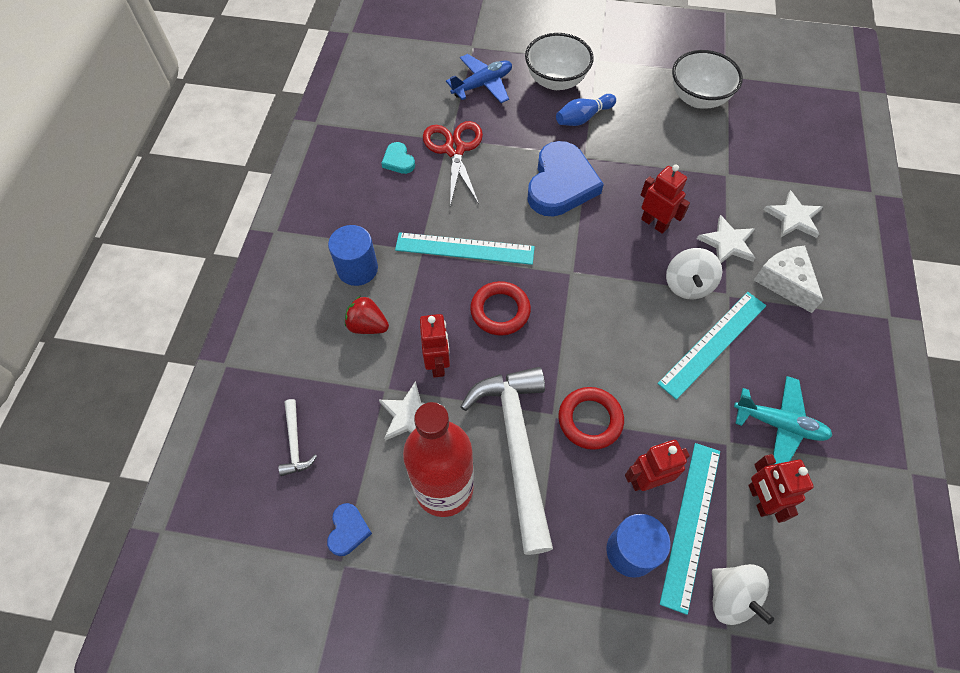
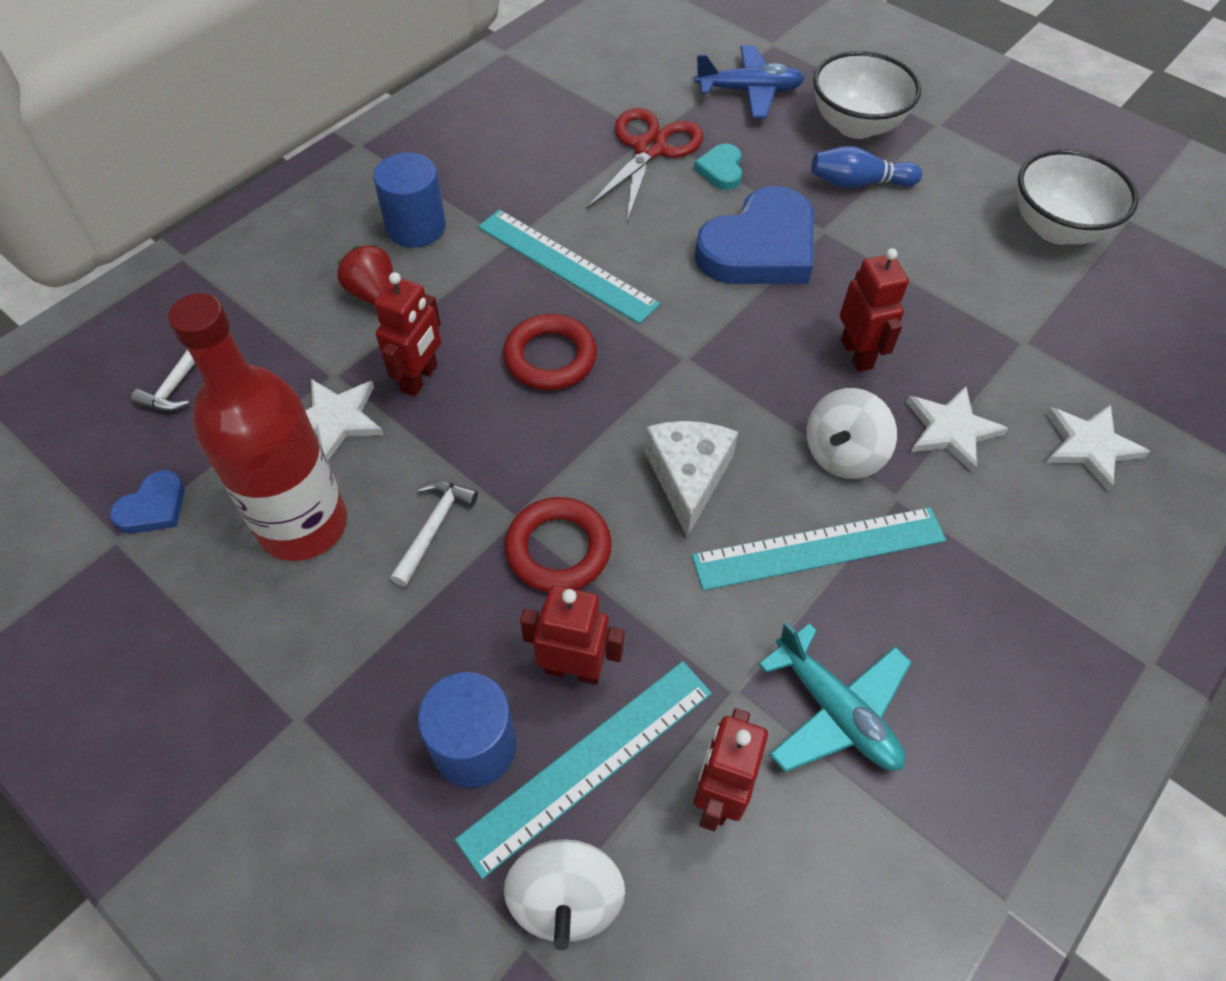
camera: 30 degrees right, 5 degrees down
turquoise heart [381,142,415,174] -> turquoise heart moved to [694,144,742,190]
white hammer [460,367,553,555] -> white hammer [390,481,478,587], size x0.42
white cheese [754,246,823,313] -> white cheese moved to [645,421,738,537]

